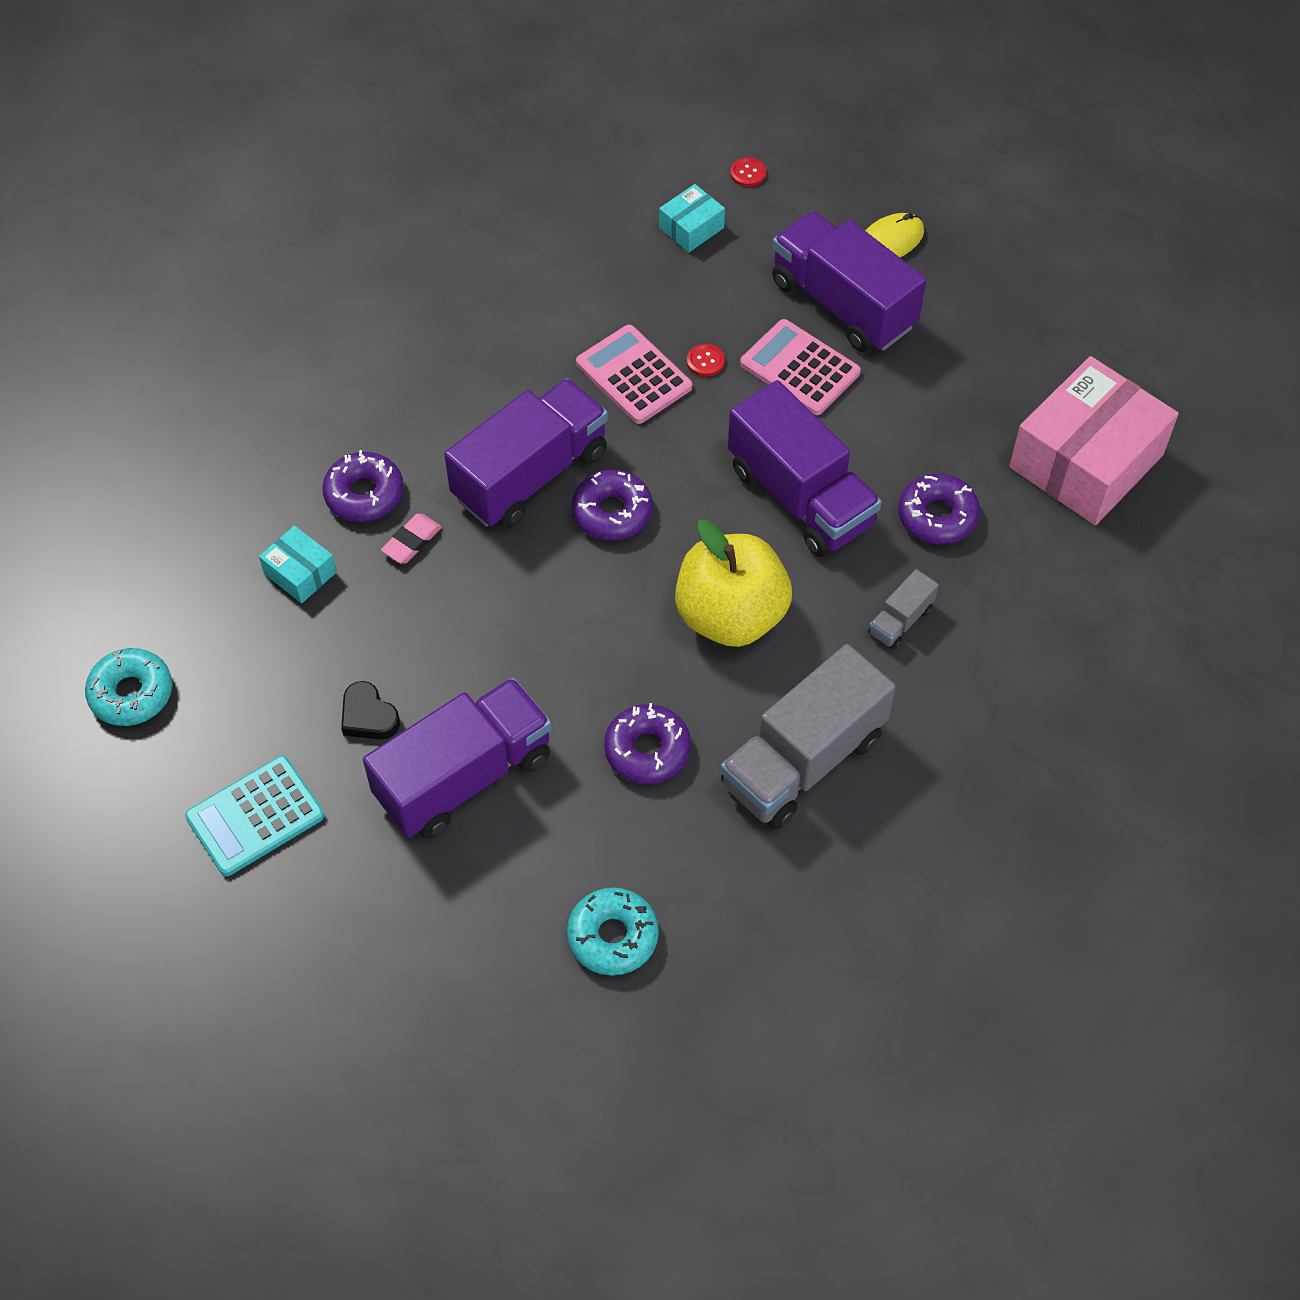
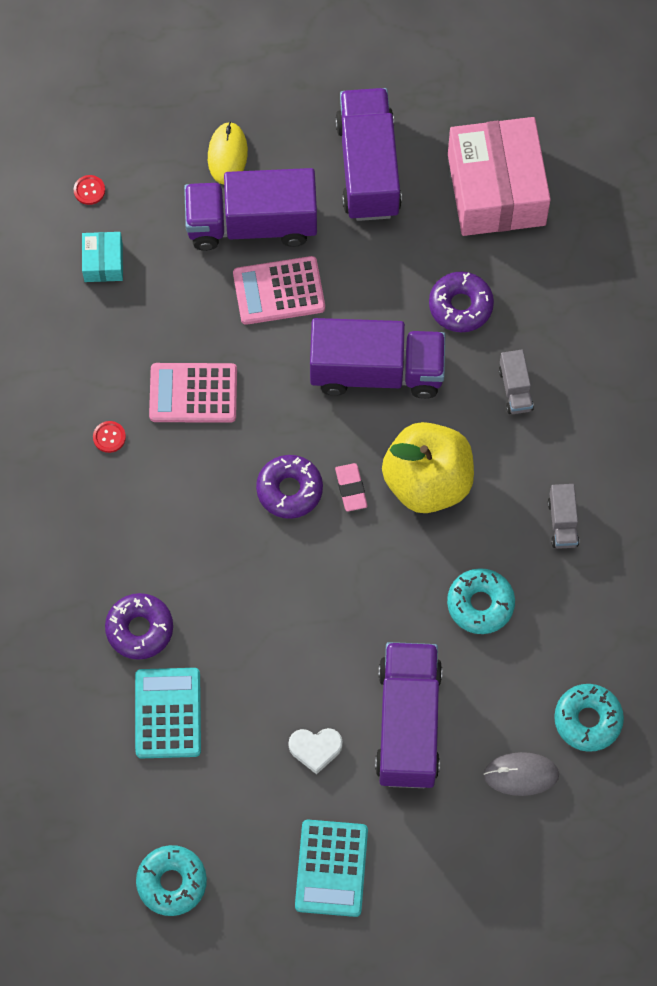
camera: 50 degrees left, 10 degrees up
turquoise box [259,525,337,603] -> turquoise calculator [135,668,201,758]
black heart [341,681,400,740] -> white heart [288,728,343,774]
pink eraser [381,514,442,564] -> pink eraser moved to [335,463,368,512]
purple truck [444,378,608,528] -> purple truck moved to [335,88,402,221]
purple donut [604,703,691,784] -> turquoise donut [447,568,515,634]
red button [687,344,725,377] -> red button moved to [93,421,126,453]
grey truck [720,644,896,830] -> grey truck [548,484,579,549], size x0.44
none -> grey mouse [484,752,559,796]

